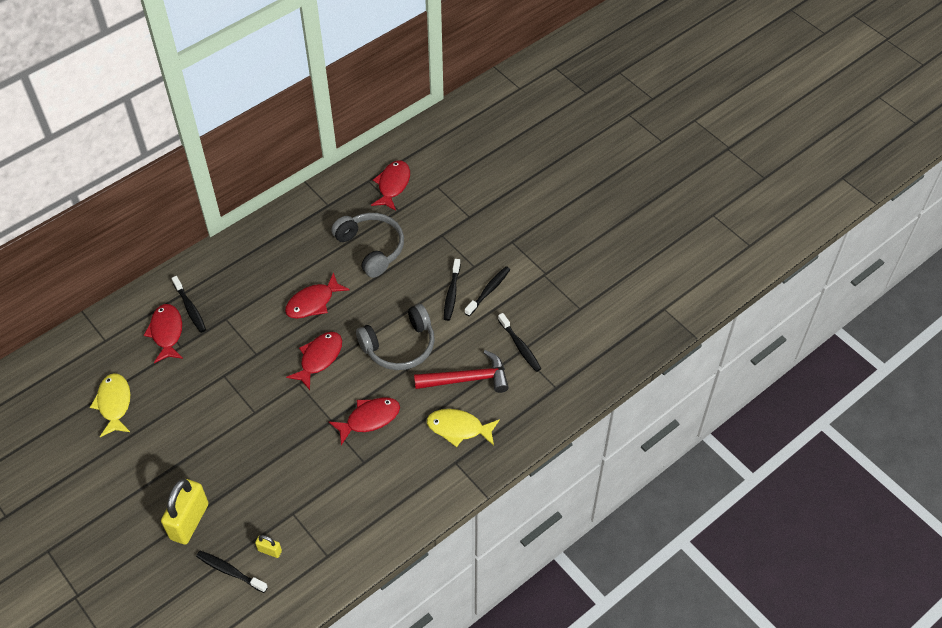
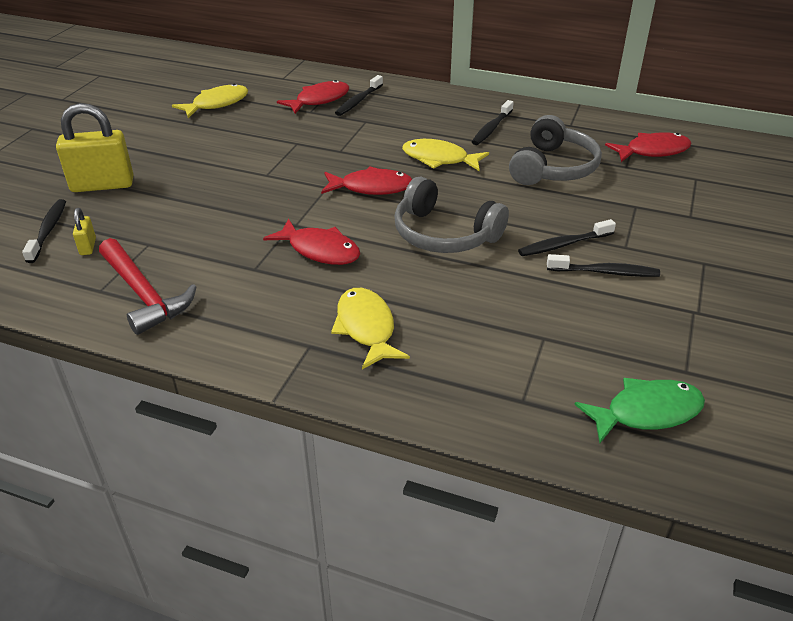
camera: 60 degrees right, 15 degrees down
red fish [285,272,350,319] -> yellow fish [402,139,489,171]
red hammer [414,350,509,393] -> red hammer moved to [99,238,196,335]
black toothbrush [498,313,541,372] -> black toothbrush moved to [472,100,514,145]
none -> green fish [574,378,705,443]

